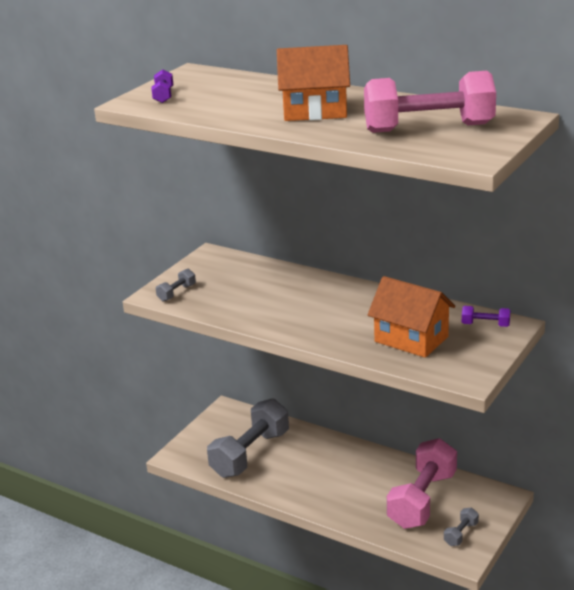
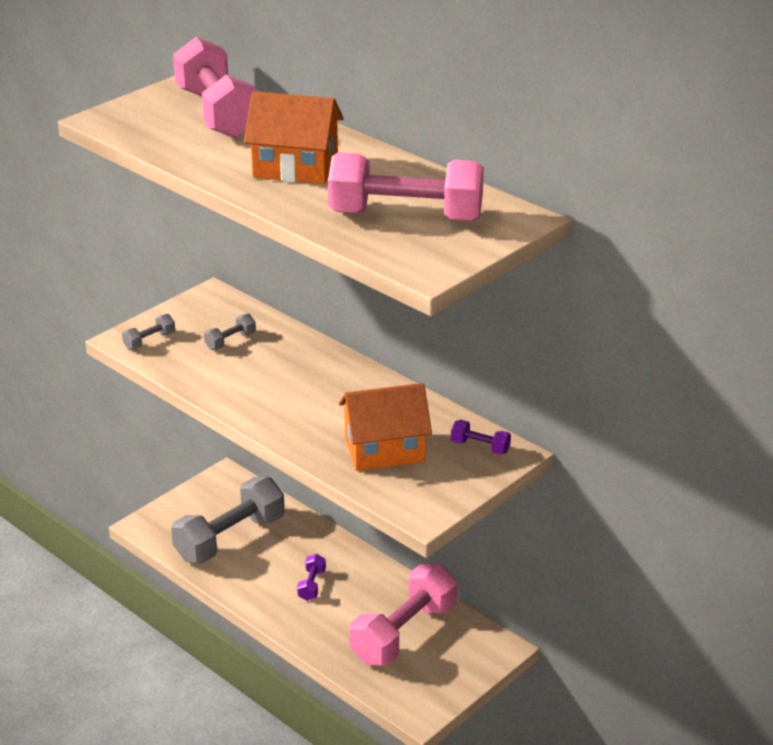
camera: 10 degrees right, 5 degrees up
purple dumbbell [151,69,173,103] -> purple dumbbell moved to [297,554,326,601]
orange house [367,276,455,358] -> orange house turned 60 degrees counterclockwise [339,383,432,471]
grey dumbbell [444,508,479,546] -> grey dumbbell moved to [204,314,256,350]
none -> pink dumbbell [173,37,258,138]

